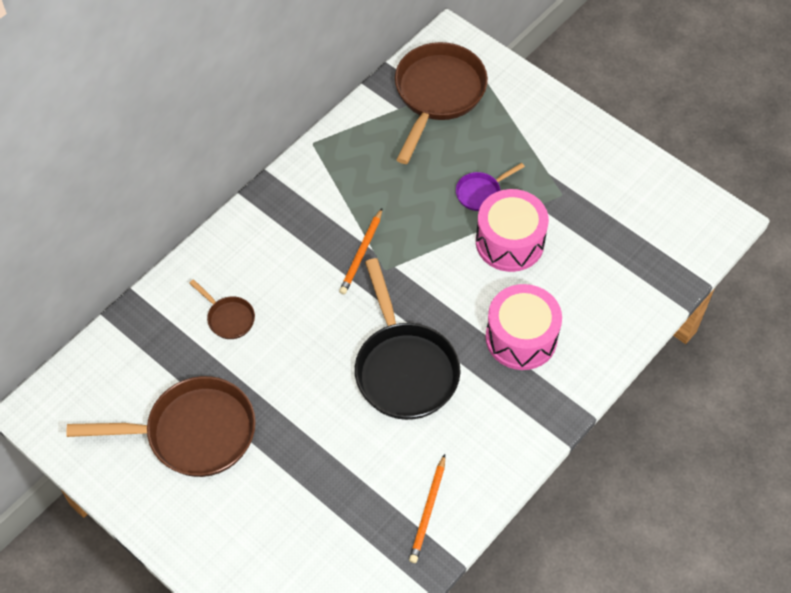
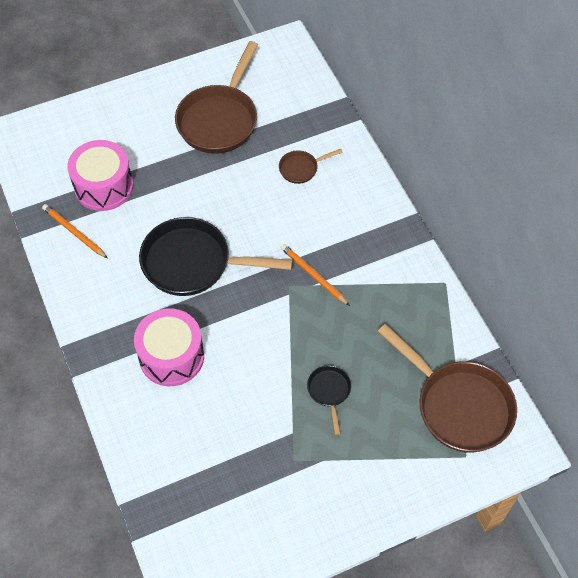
camera: 115 degrees right, 0 degrees up
purple pan [456,163,525,211] -> black pan [307,365,351,435]
pink drum [476,189,549,272] -> pink drum moved to [67,140,134,211]

